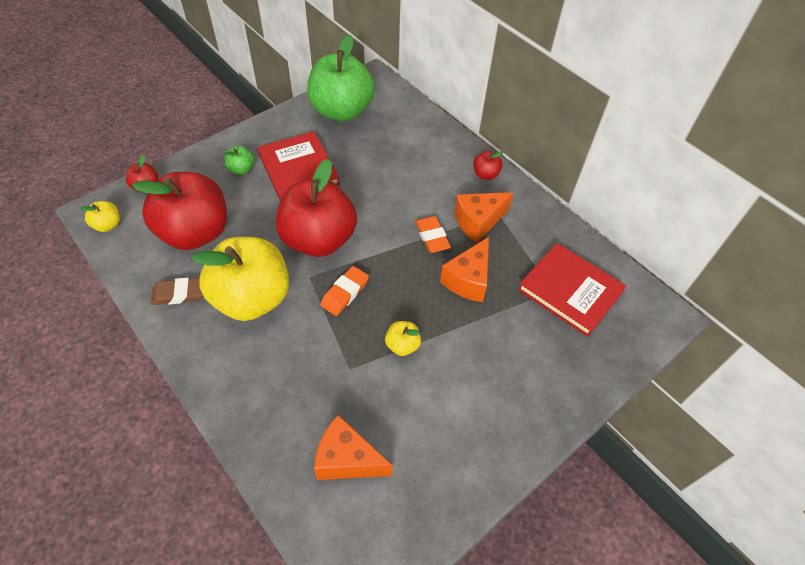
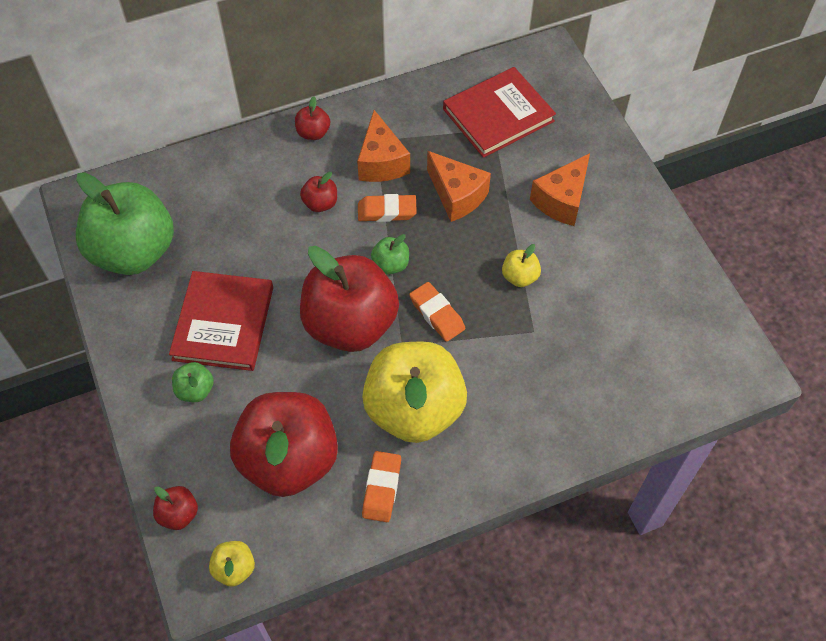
camera: 70 degrees left, 5 degrees up
brown eraser [151,278,203,305] -> orange eraser [362,451,401,522]
red book [258,132,340,200] -> red book turned 75 degrees counterclockwise [169,271,273,371]
orange cheese [314,415,393,480] -> orange cheese moved to [530,153,590,226]
none -> red apple [300,172,337,212]
none -> green apple [371,234,409,274]

